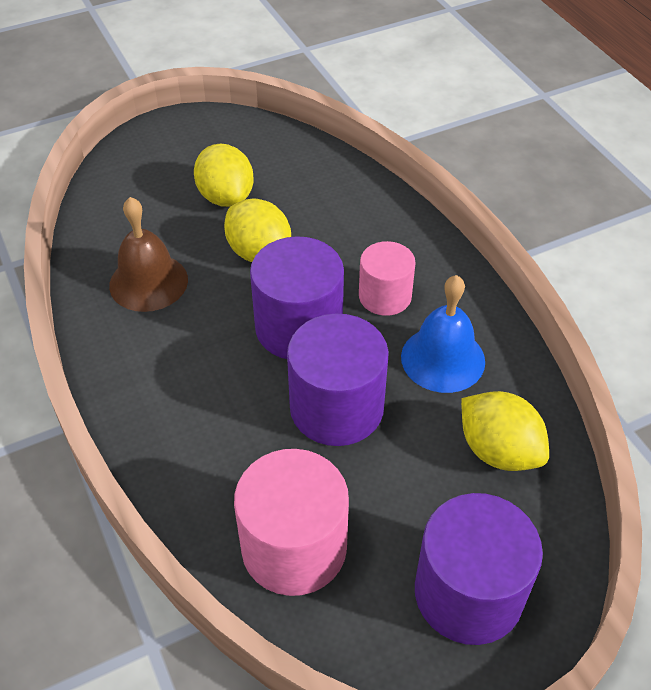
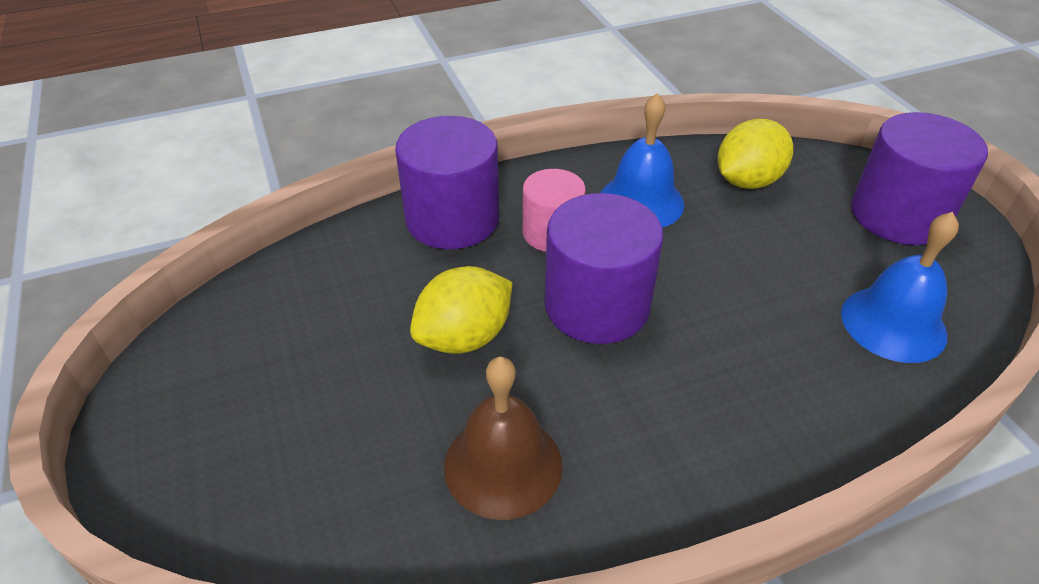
camera: 85 degrees left, 5 degrees down
yellow lemon [194,144,254,207] -> none
pink cylinder [234,449,349,596] -> blue bell [841,212,959,363]
purple cylinder [287,313,389,446] -> purple cylinder moved to [395,116,499,249]

